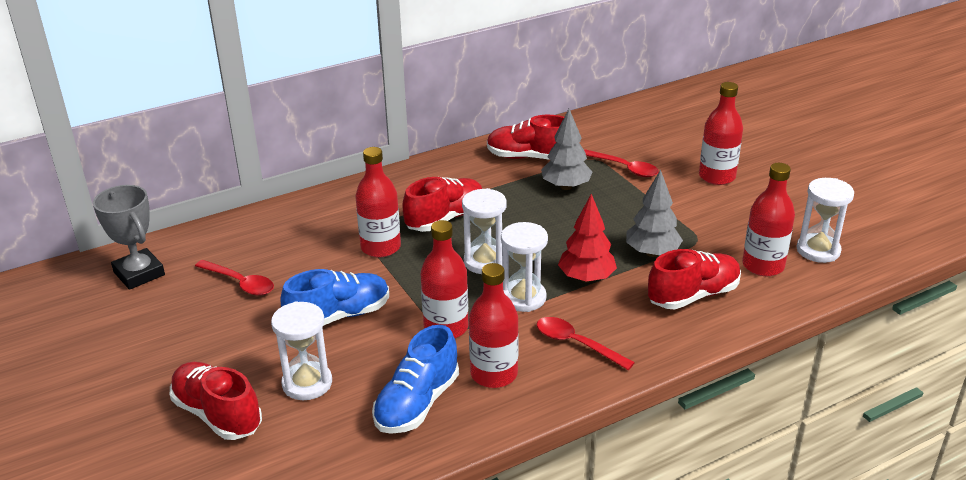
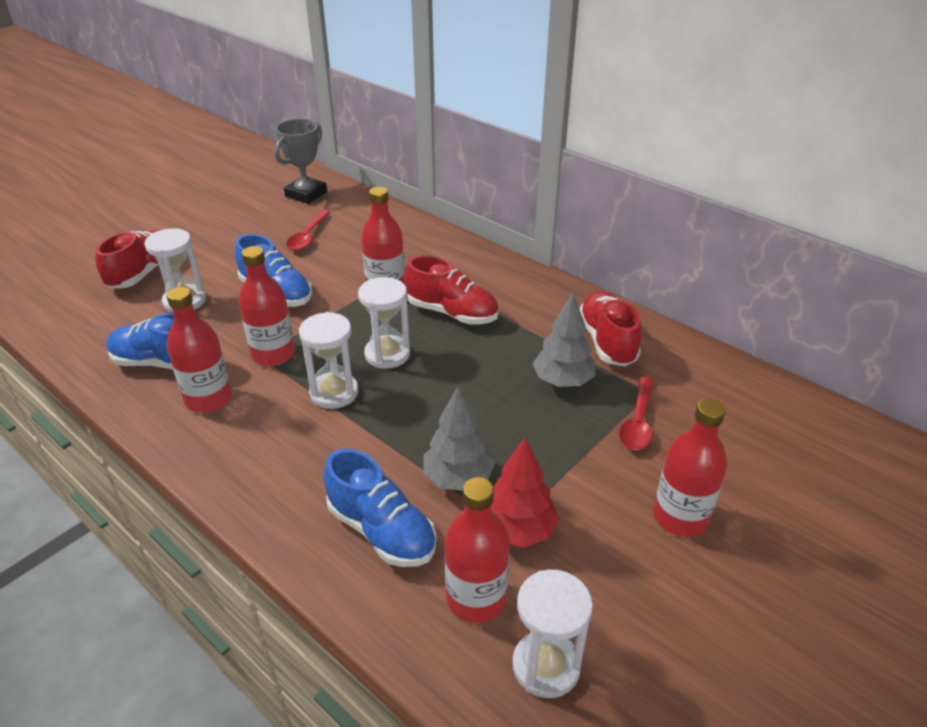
camera: 70 degrees right, 5 degrees up
red spoon [537,317,635,370] -> none
red tree [558,194,617,282] -> red tree moved to [491,438,559,548]
red shoe [648,249,741,309] -> blue shoe [323,448,436,567]

